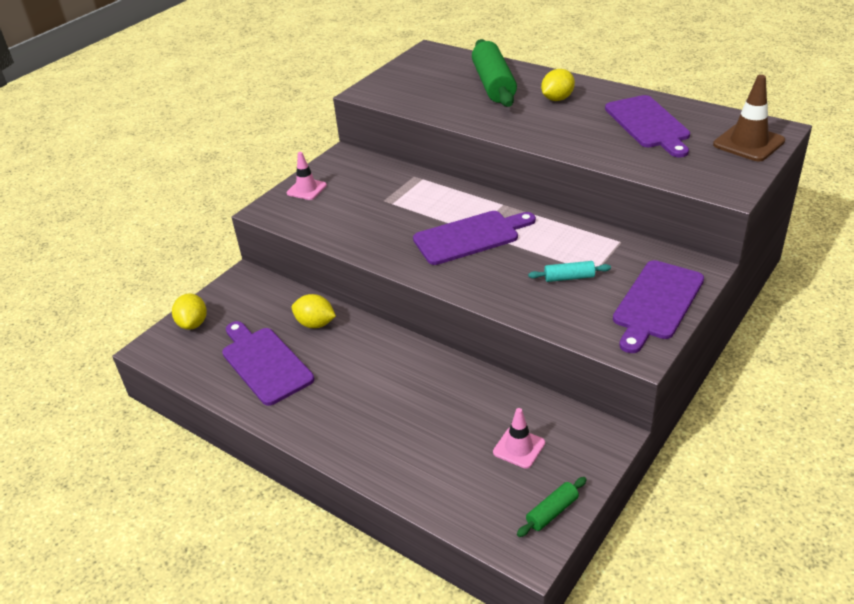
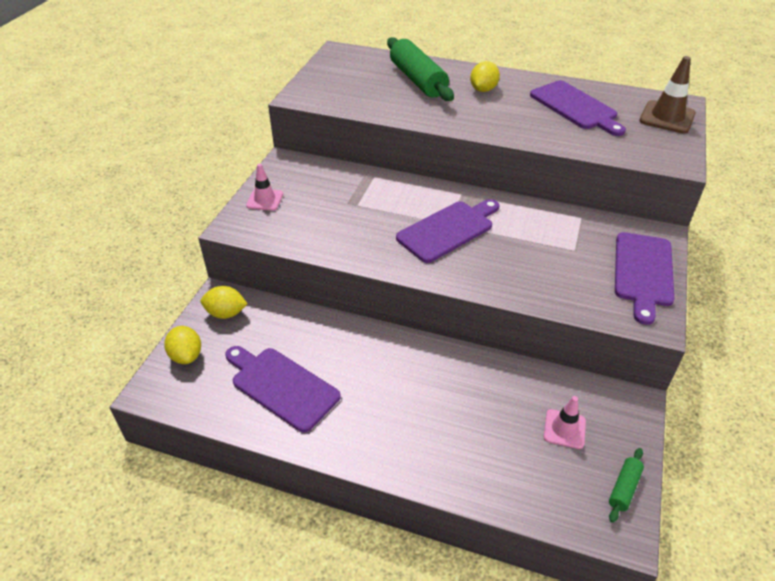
camera: 20 degrees left, 5 degrees up
yellow lemon [292,294,336,328] -> yellow lemon moved to [201,286,247,319]
turquoise rolling pin [528,261,611,282] -> none

